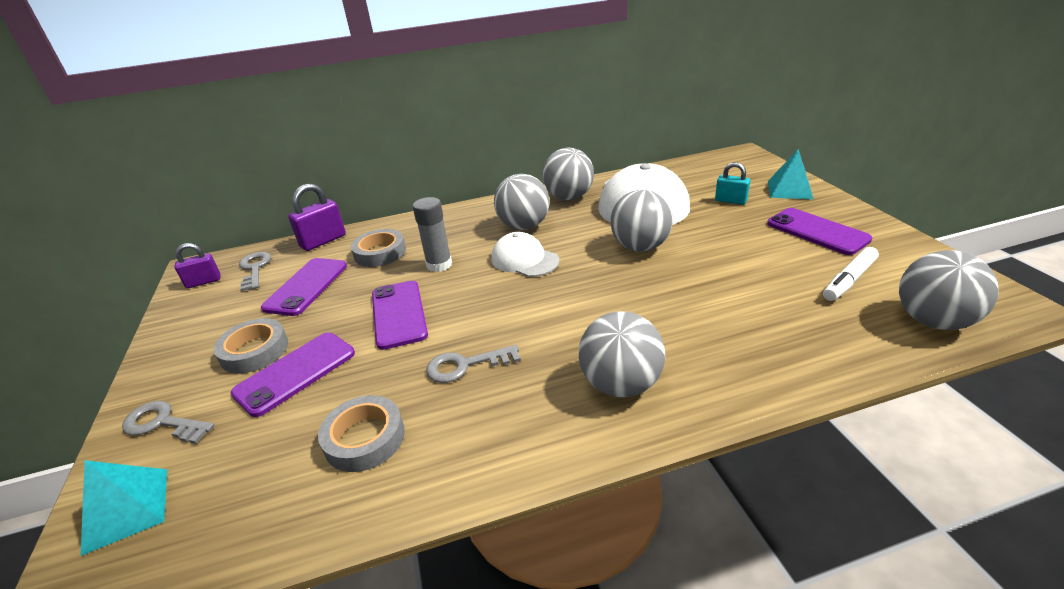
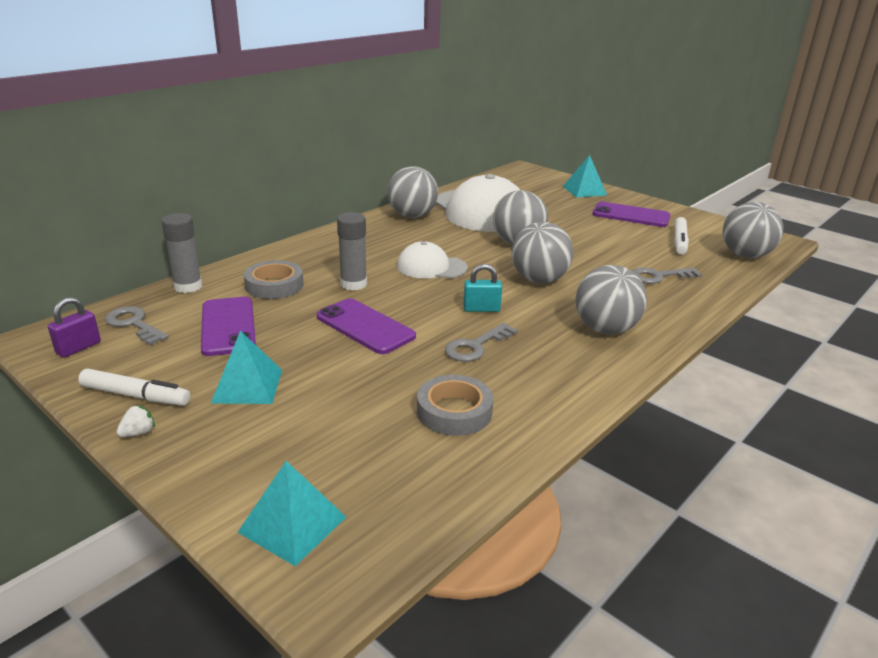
camera: 35 degrees left, 5 degrees down
grey key [122,401,214,444] -> grey key moved to [632,267,702,284]
grey tape [213,318,288,374] -> turquoise pyramid [210,331,282,404]
purple phone [231,332,355,417] -> none
purple padlock [288,184,346,251] -> grey glue stick [161,213,202,293]
grey ball [494,174,550,230] -> grey ball moved to [512,222,573,283]
turquoise padlock [715,162,750,205] -> turquoise padlock moved to [463,264,502,312]
none -> white marker [78,369,190,406]
none -> white strawberry [116,405,155,437]

